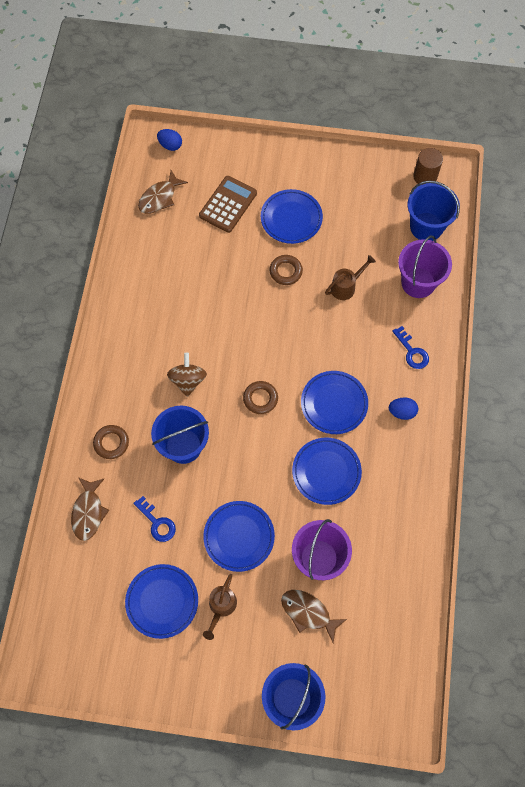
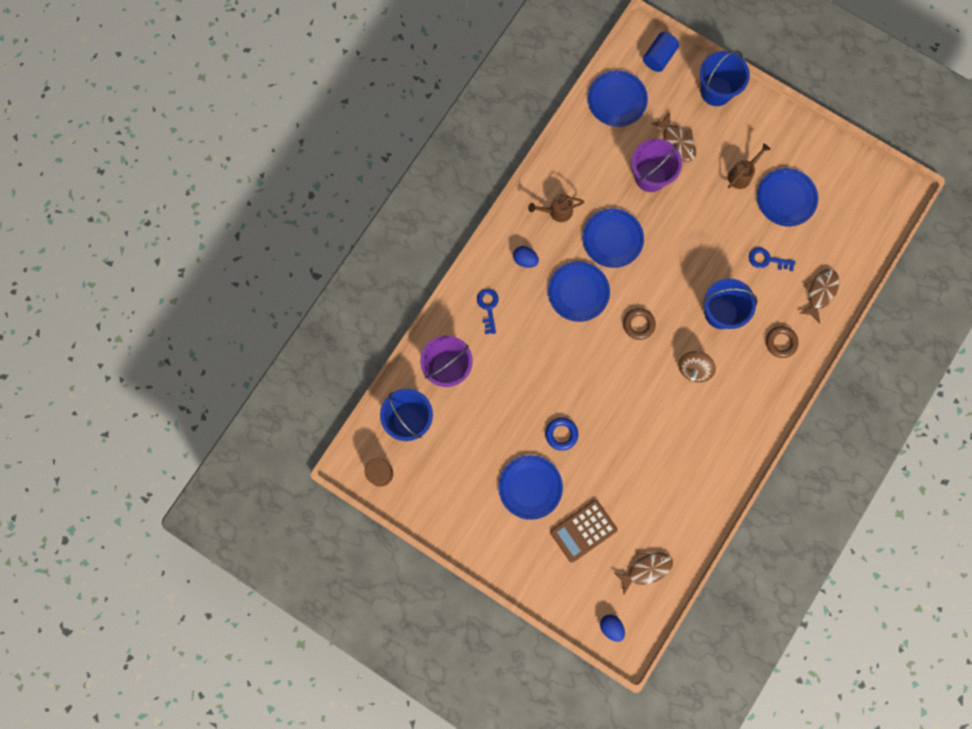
camera: 155 degrees left, 10 degrees up
blue key [133,496,176,542] -> blue key turned 60 degrees counterclockwise [749,247,796,271]
blue plate [203,501,275,572] -> blue plate moved to [588,70,648,127]
brown ring [270,255,303,285] -> blue ring [545,418,578,451]
brown watering can [325,255,376,300] -> brown watering can moved to [528,194,584,222]
none -> blue cylinder [643,32,679,72]

